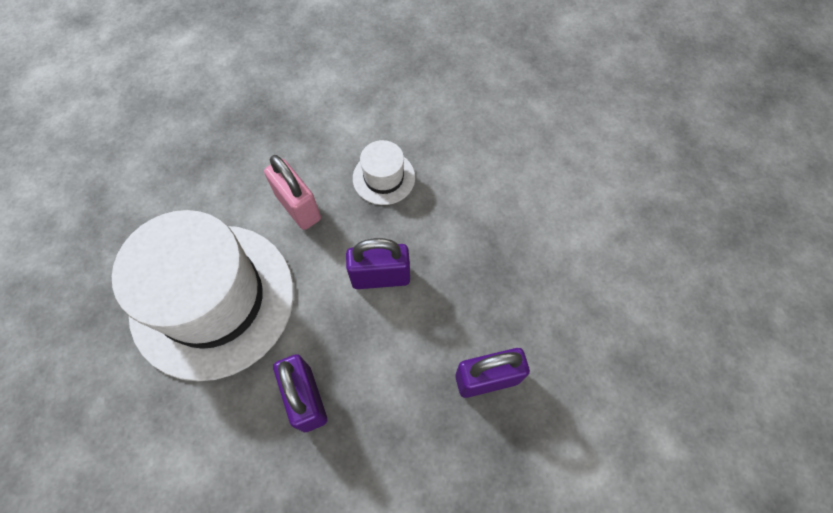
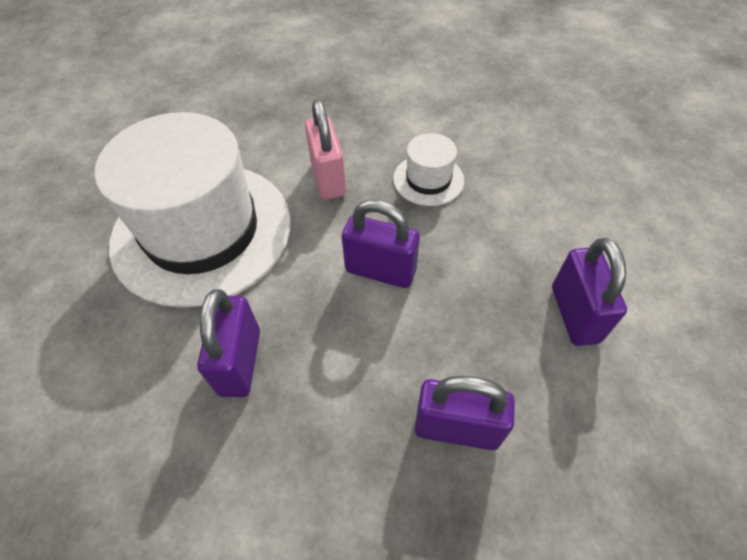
camera: 25 degrees right, 10 degrees down
none -> purple padlock [552,238,627,346]

